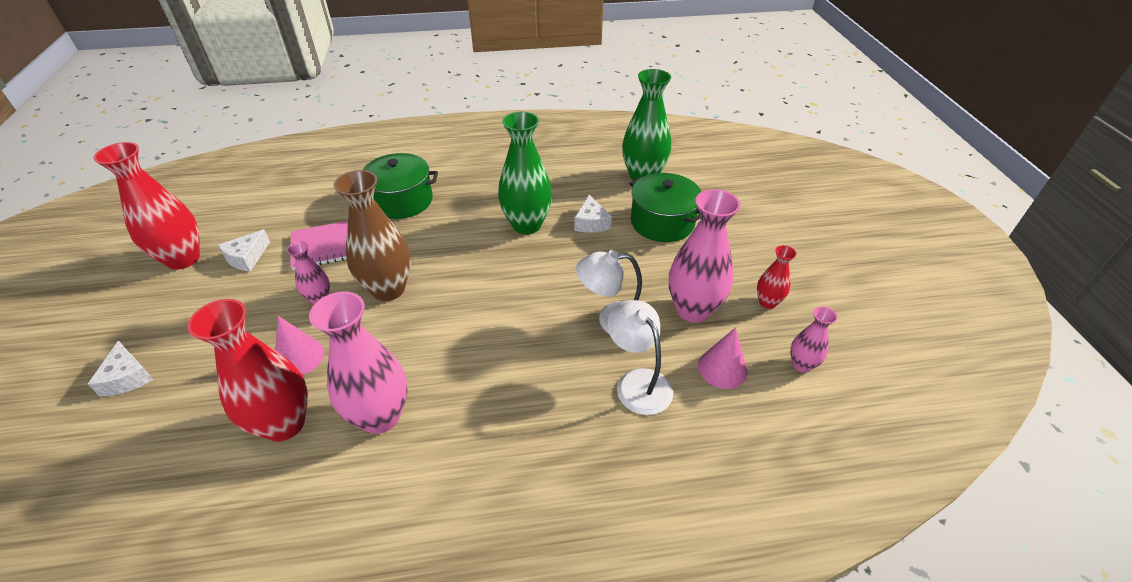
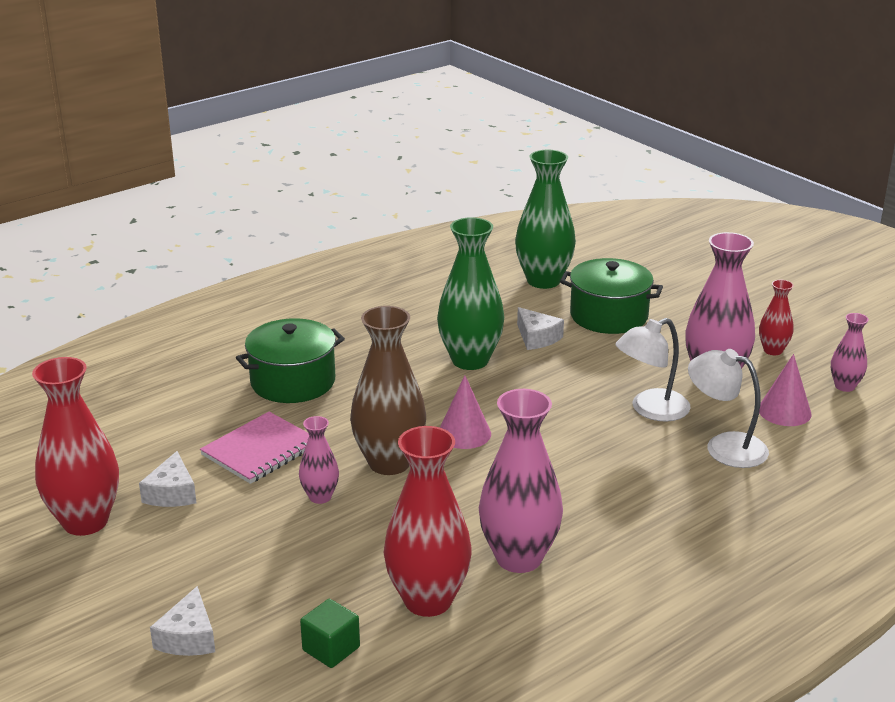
camera: 30 degrees left, 15 degrees down
white cheese [88,341,153,396] -> white cheese turned 60 degrees clockwise [150,586,215,656]
pink cone [275,316,325,375] -> pink cone moved to [440,375,491,449]
none -> green cube [300,599,360,668]

